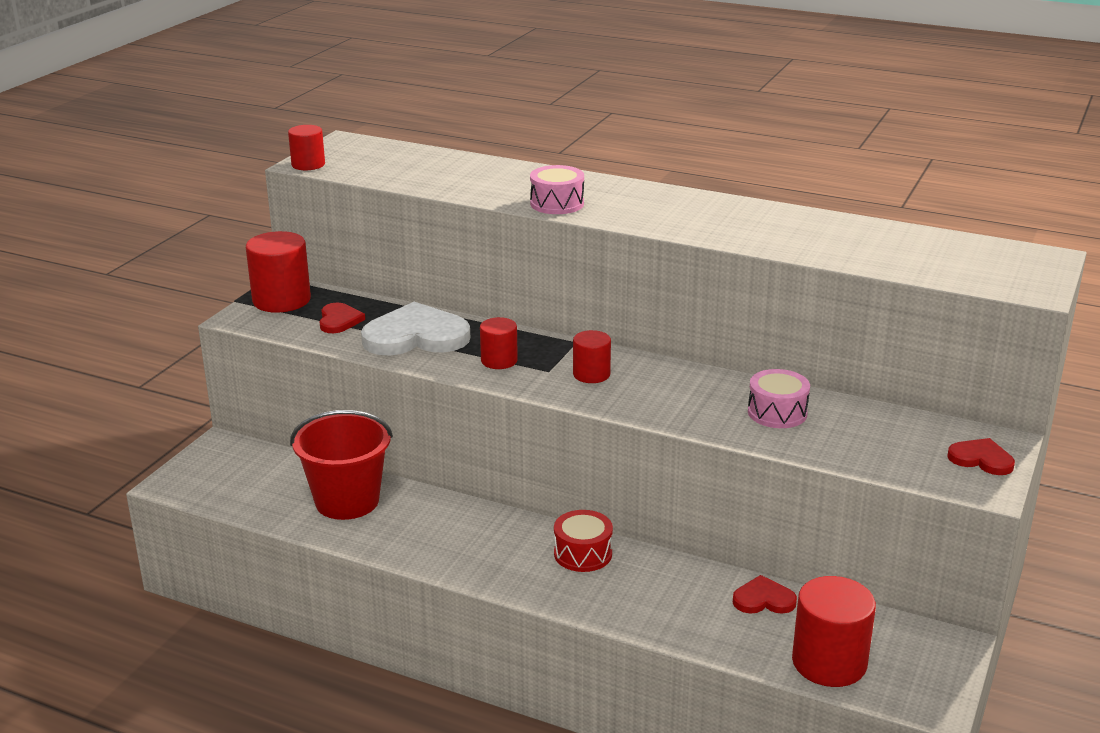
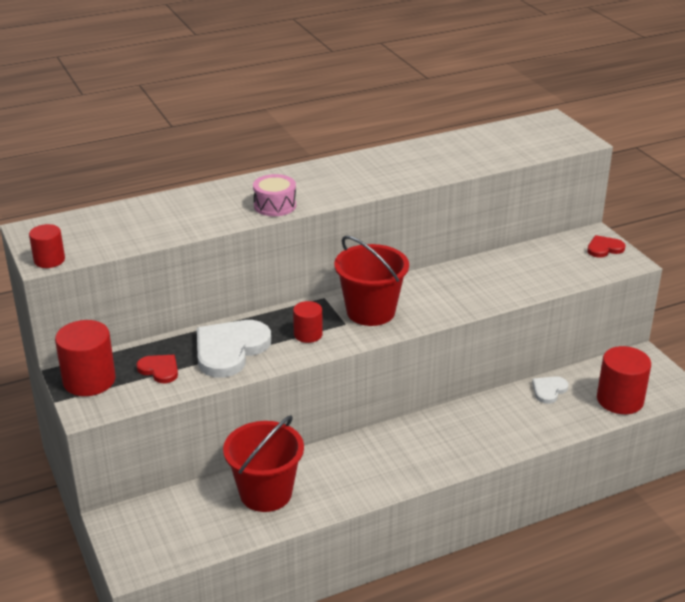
camera: 50 degrees left, 5 degrees up
red drum [554,510,613,572] -> none
red cylinder [573,330,611,383] -> red bucket [334,236,409,326]
red heart [733,575,797,614] -> white heart [532,376,569,404]
pink drum [748,369,810,428] -> none

